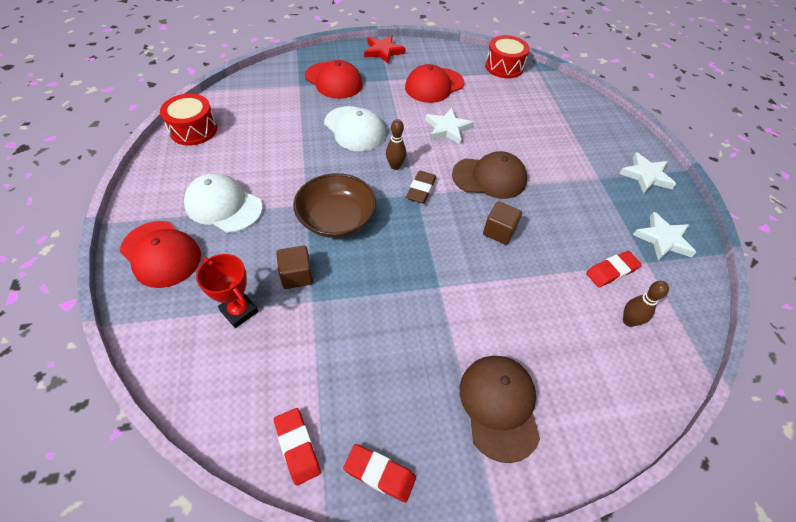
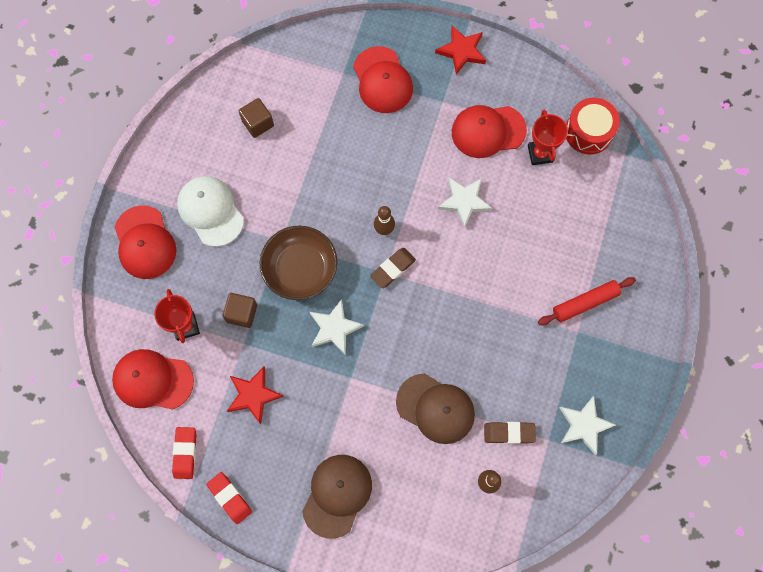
camera: 30 degrees right, 20 degrees up
red drum [160,94,217,146] -> none
white cap [324,106,386,151] -> none
brown cap [452,151,527,199] -> brown cap moved to [396,374,475,444]
brown cube [483,201,522,245] -> brown cube moved to [239,98,274,138]
red eraser [586,251,642,287] -> brown eraser [484,422,536,444]
white star [619,152,676,194] -> white star moved to [310,299,364,355]
none -> red cap [112,349,194,410]
none -> red star [227,367,284,424]
none -> red trophy [528,110,568,165]
none -> red rolling pin [538,277,636,325]

